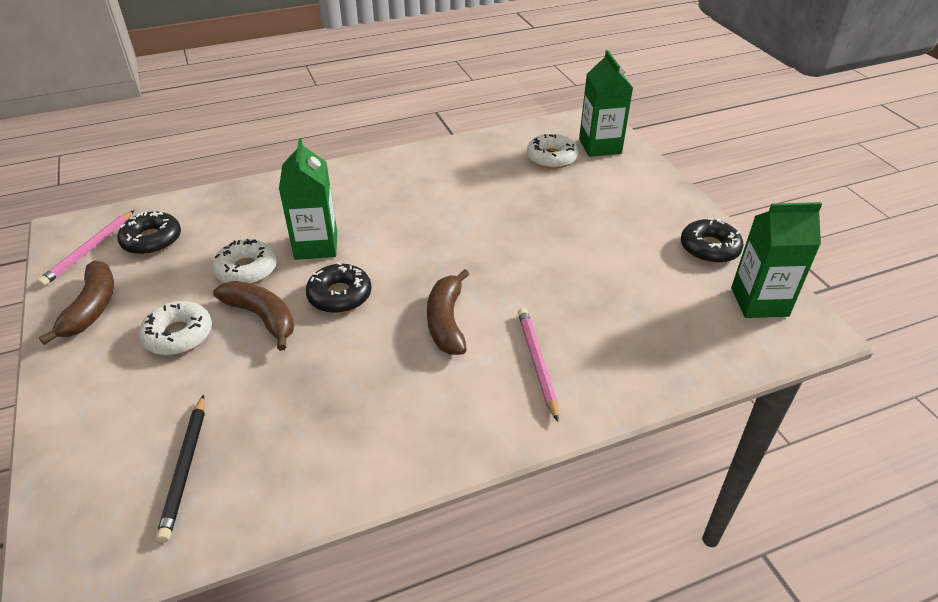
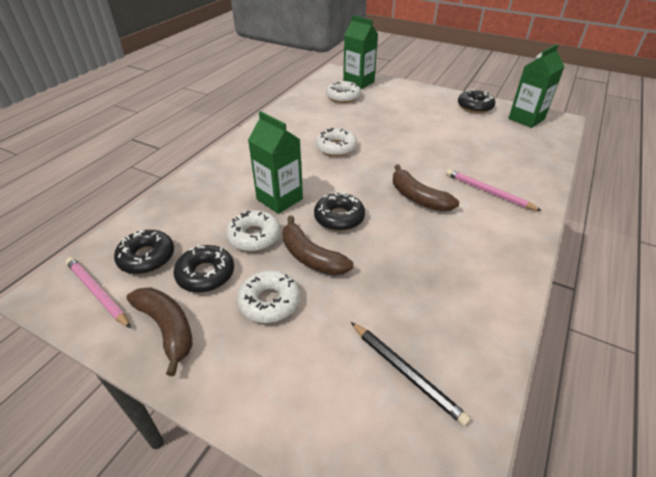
camera: 40 degrees left, 0 degrees up
pink pencil [37,210,135,287] -> pink pencil turned 150 degrees clockwise [66,257,131,328]
brown banana [213,281,294,351] -> brown banana turned 135 degrees counterclockwise [282,216,353,276]
none -> black donut [173,245,234,293]
none -> white donut [316,128,357,156]

